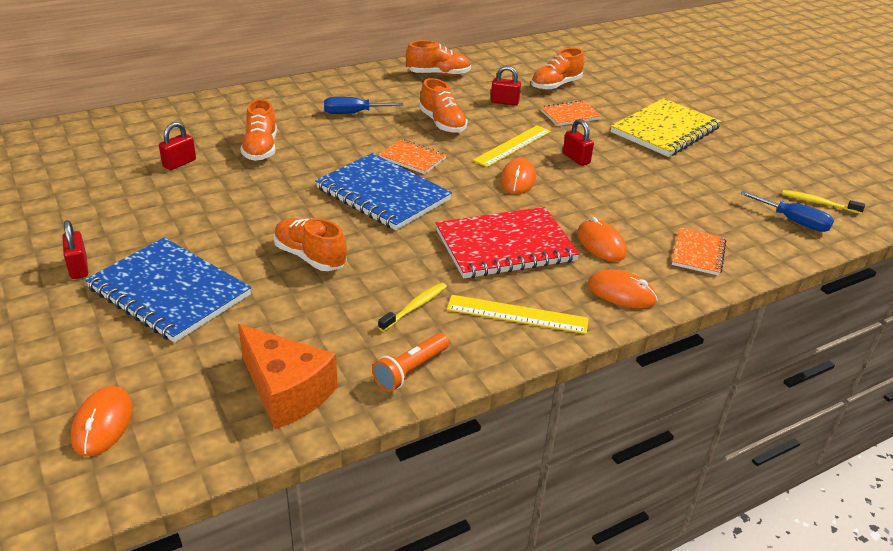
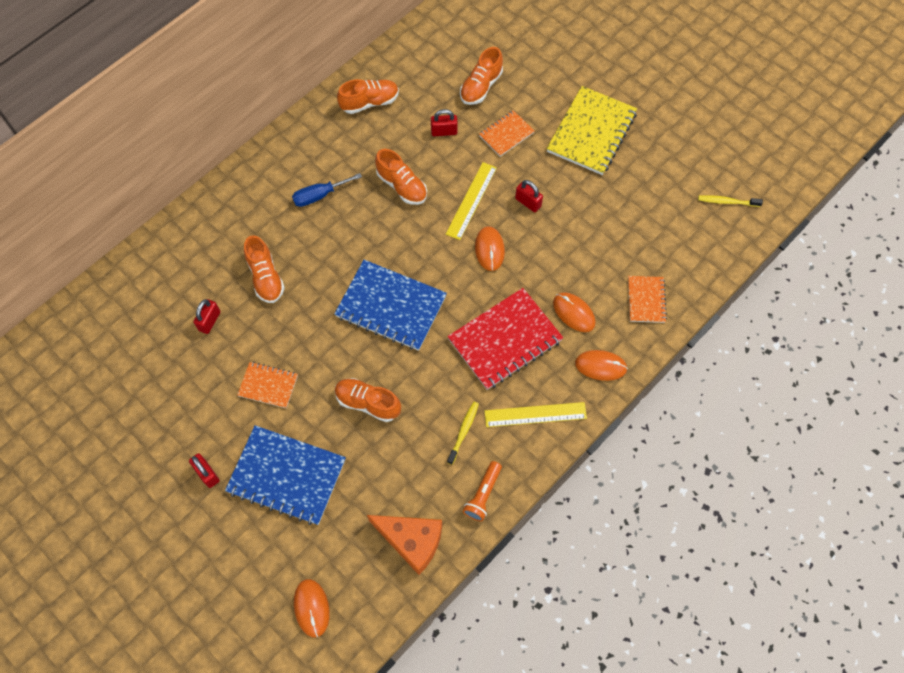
camera: 15 degrees left, 30 degrees up
orange notebook [378,139,446,174] -> orange notebook moved to [237,362,298,408]
blue screwdriver [740,191,834,232] -> none

